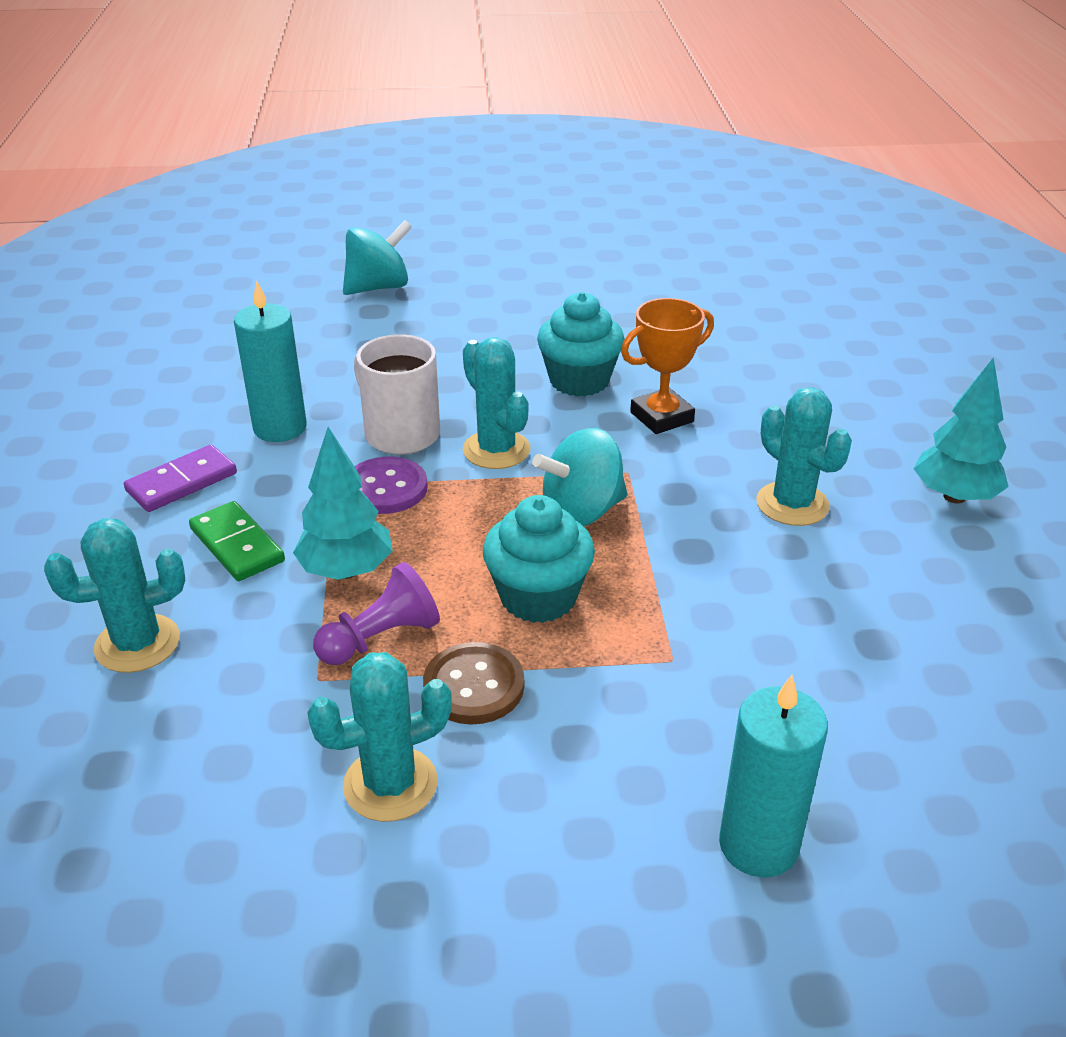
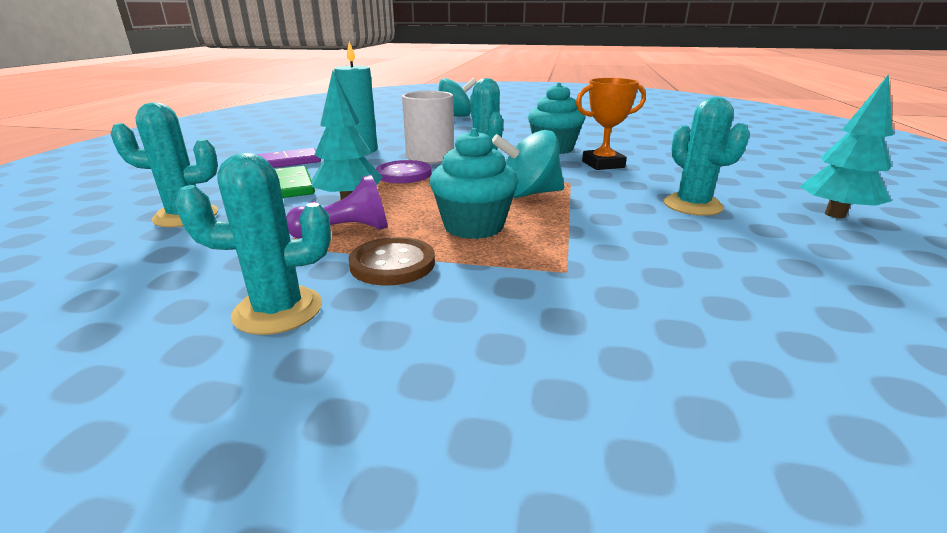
camera: 15 degrees right, 10 degrees down
turquoise candle [719,675,828,878] -> none

